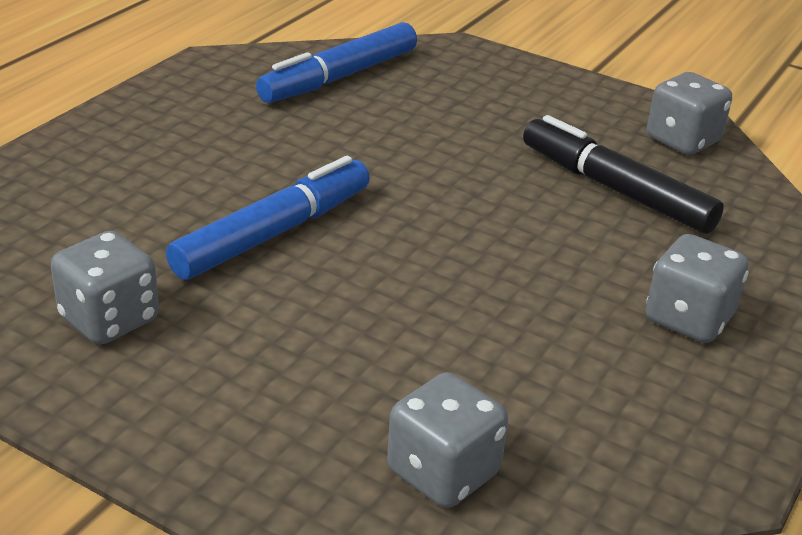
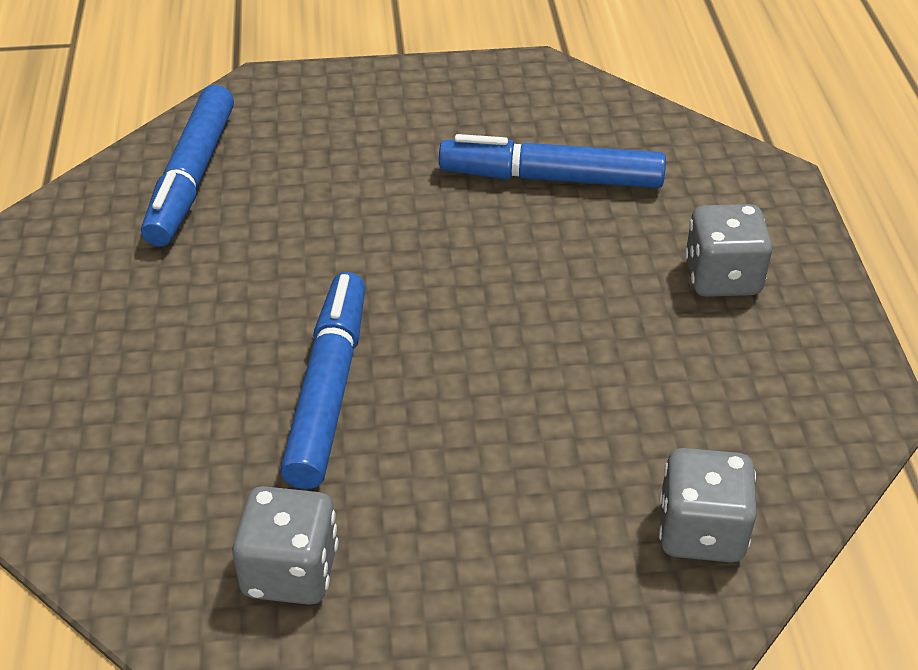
camera: 35 degrees left, 10 degrees up
black marker [523,115,724,234] -> blue marker [439,134,666,188]
grey dice [647,72,732,155] -> none

